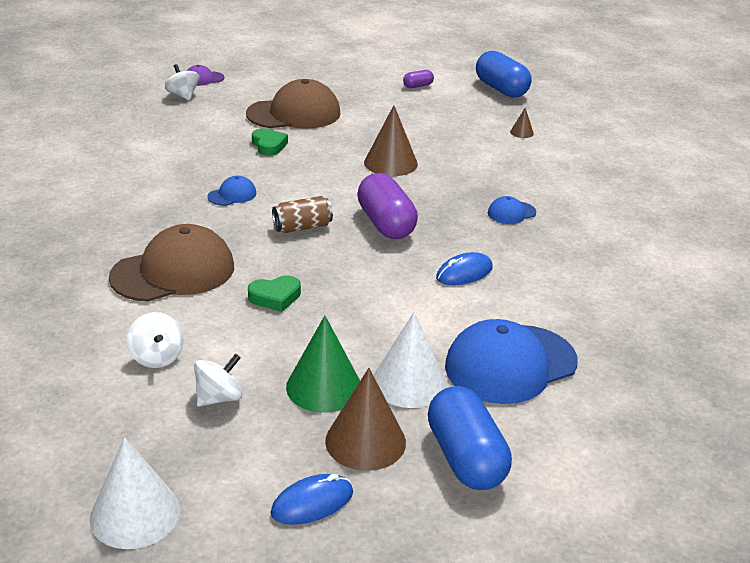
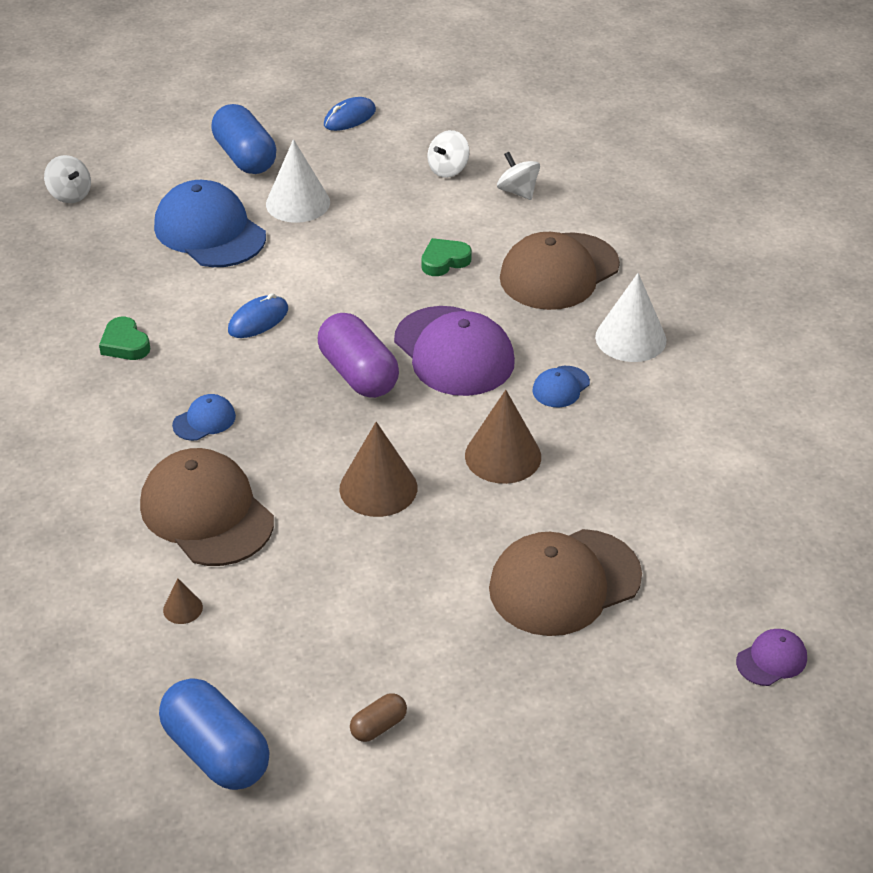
camera: 170 degrees right, 10 degrees up
white cone [89,437,181,549] -> white cone moved to [595,273,666,362]
white spinning top [165,64,200,100] -> white spinning top moved to [44,155,91,203]
green heart [252,128,288,156] -> green heart moved to [99,317,150,360]
brown can [272,196,333,233] -> purple cap [394,306,515,396]
green cone [286,316,360,413] -> none
brown cone [325,368,406,471] -> brown cone moved to [465,390,541,484]
purple capsule [403,70,434,88] -> brown capsule [350,693,407,742]
blue cap [445,319,578,404] -> blue cap turned 90 degrees counterclockwise [154,180,266,267]
none -> brown cap [140,448,274,566]

